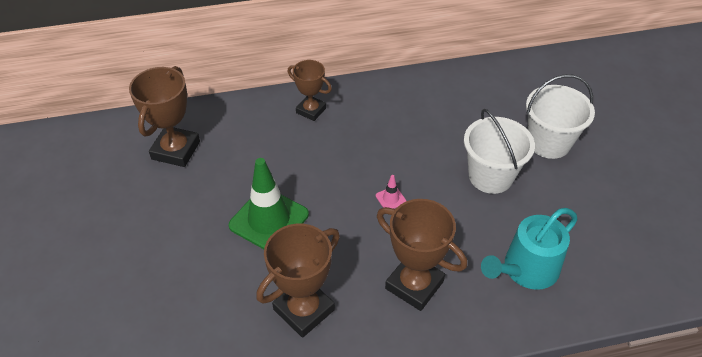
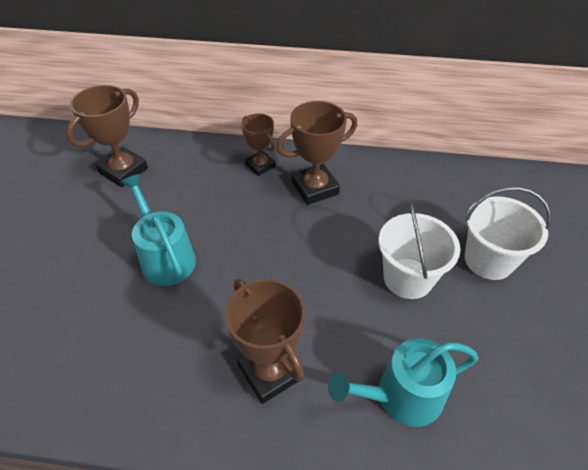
camera: 20 degrees right, 0 degrees up
green traffic cone [229,158,309,249] -> turquoise watering can [121,174,196,286]
brown trophy [256,224,340,338] -> brown trophy moved to [276,101,357,205]
pink traffic cone [376,175,406,209] -> none

